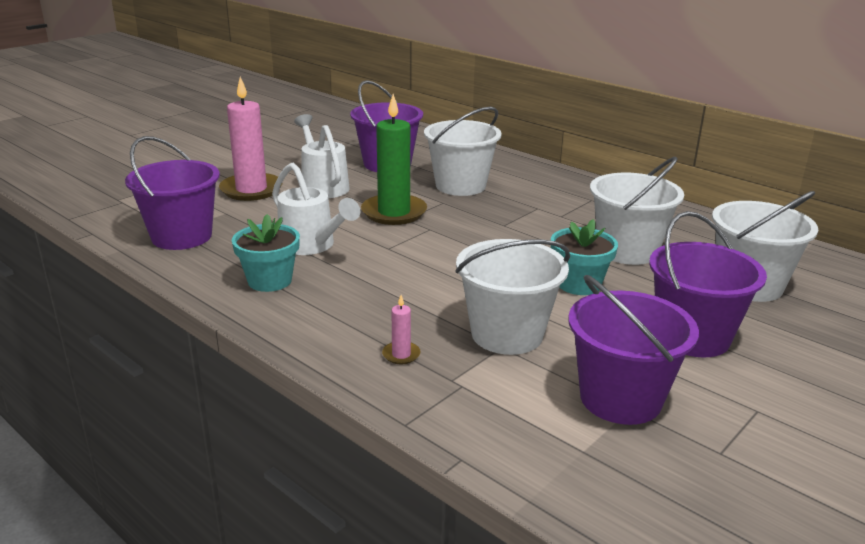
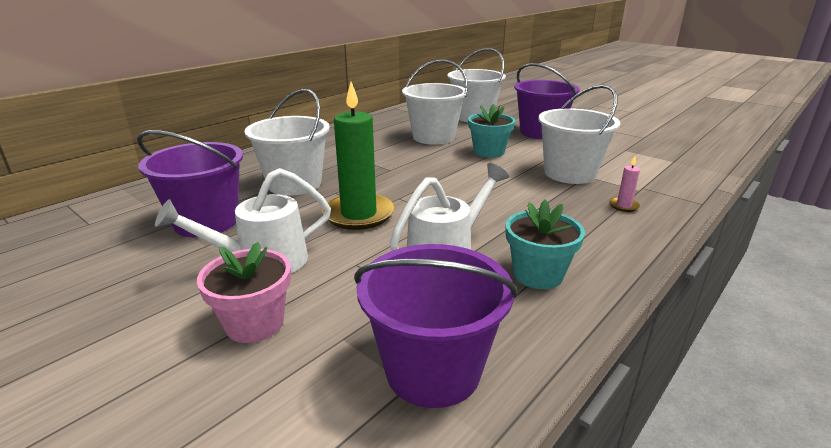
camera: 90 degrees left, 0 degrees up
pink candle [219,77,283,201] -> pink flower pot [197,242,291,343]
purple bucket [568,275,699,425] -> none

